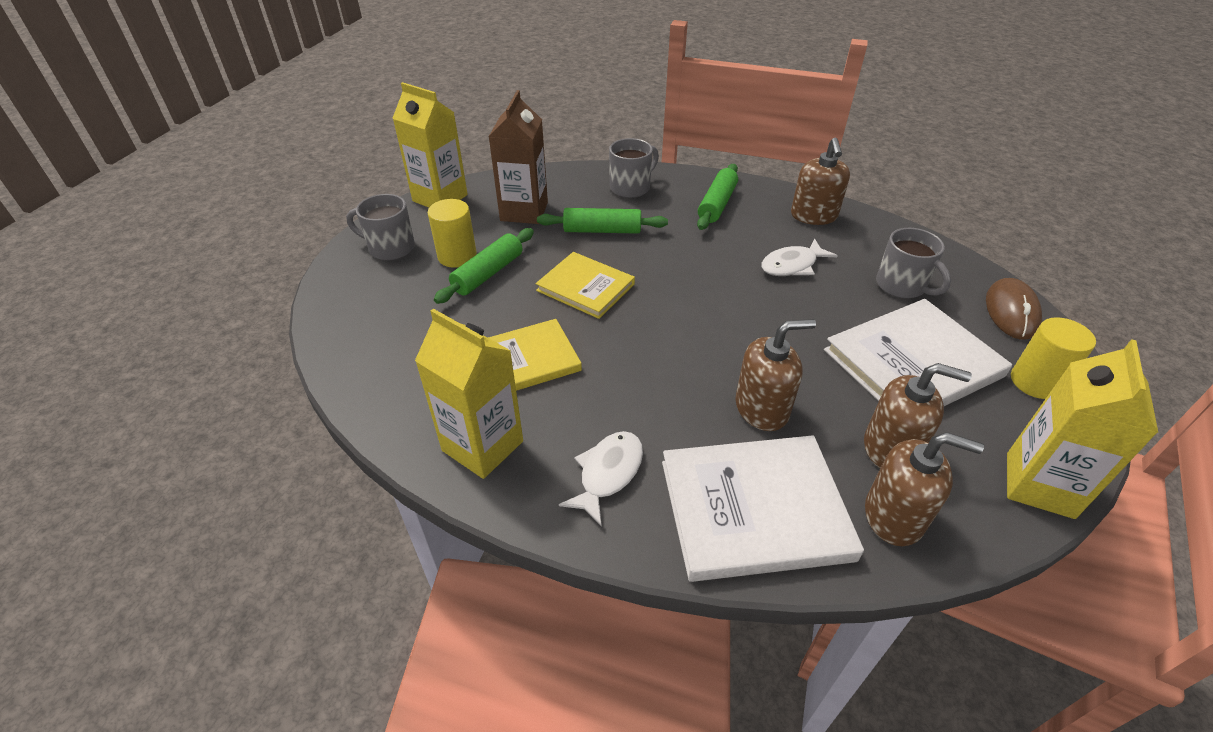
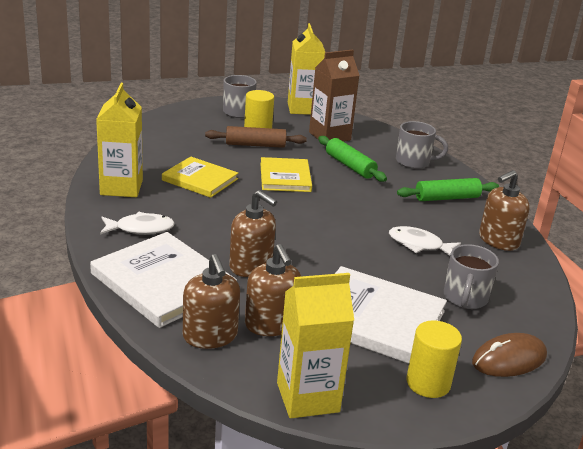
camera: 50 degrees right, 15 degrees down
green rolling pin [434,228,534,304] -> brown rolling pin [205,126,307,148]

